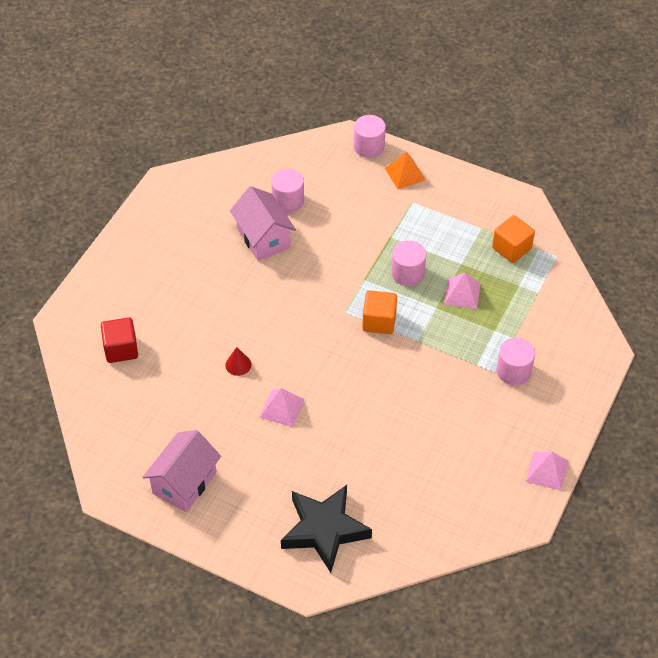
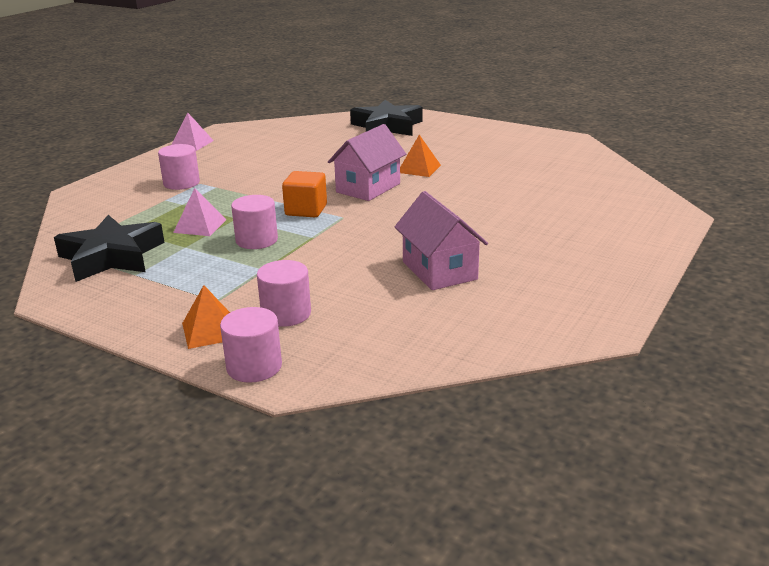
camera: 175 degrees left, 25 degrees down
red cube [101,317,138,363] -> none
pink house [143,430,221,512] -> pink house moved to [328,124,406,201]
red cone [225,347,251,376] -> none
pink pyramid [260,388,304,427] -> orange pyramid [400,135,441,177]
pink cylinder [271,169,304,213] -> pink cylinder moved to [257,260,311,327]
orange cube [492,215,535,263] -> black star [54,215,165,282]

